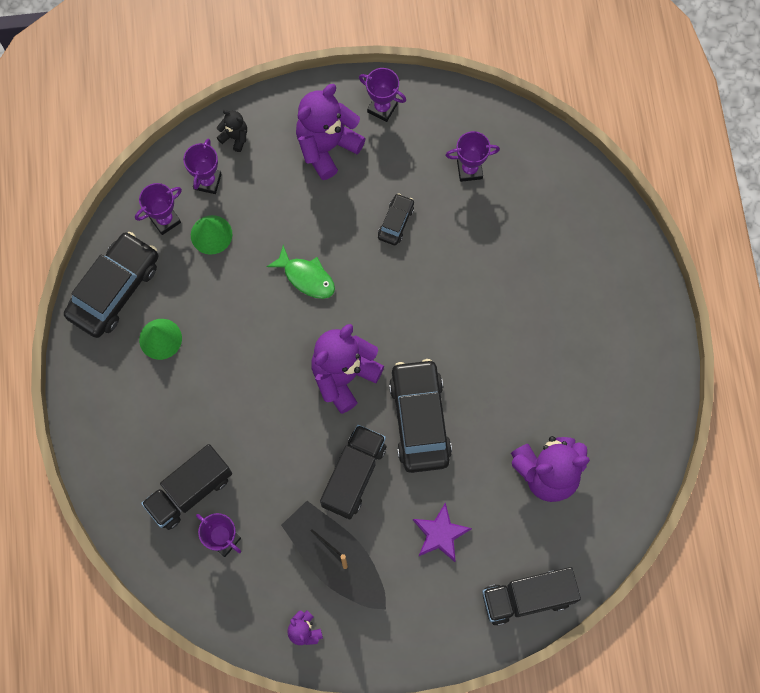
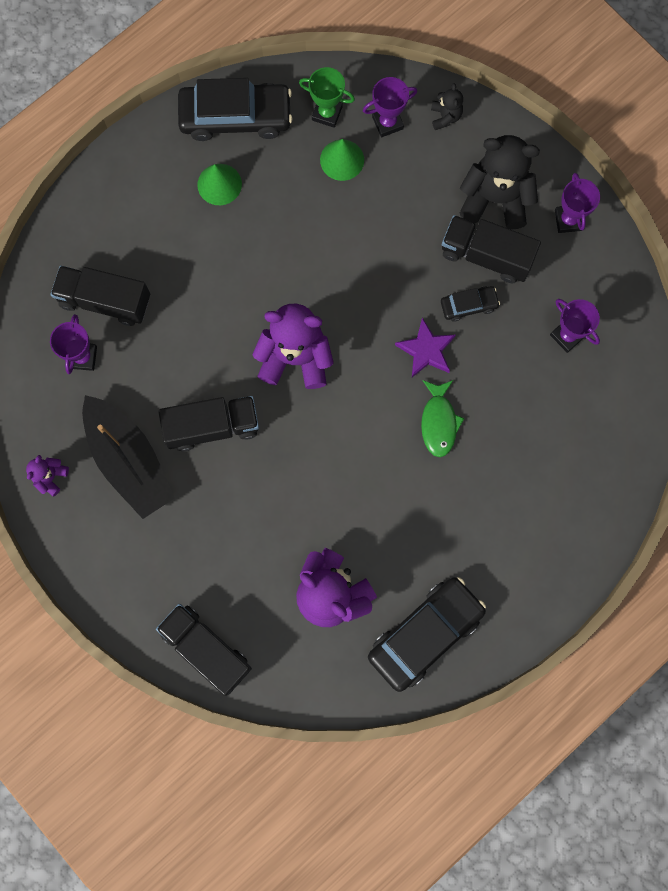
camera: 55 degrees right, 5 degrees up
purple trophy [135,183,182,235] -> green trophy [299,67,355,128]
green fish [266,245,335,299] -> green fish moved to [421,380,464,457]
black boat [281,501,386,610] -> black boat turned 135 degrees clockwise [82,395,174,519]
purple teddy bear [296,84,366,180] -> black teddy bear [460,135,540,230]
black car [389,359,452,473] -> black car moved to [368,577,486,692]
purple star [413,502,472,562] -> purple star moved to [395,318,456,377]
none -> black truck [442,215,541,283]

